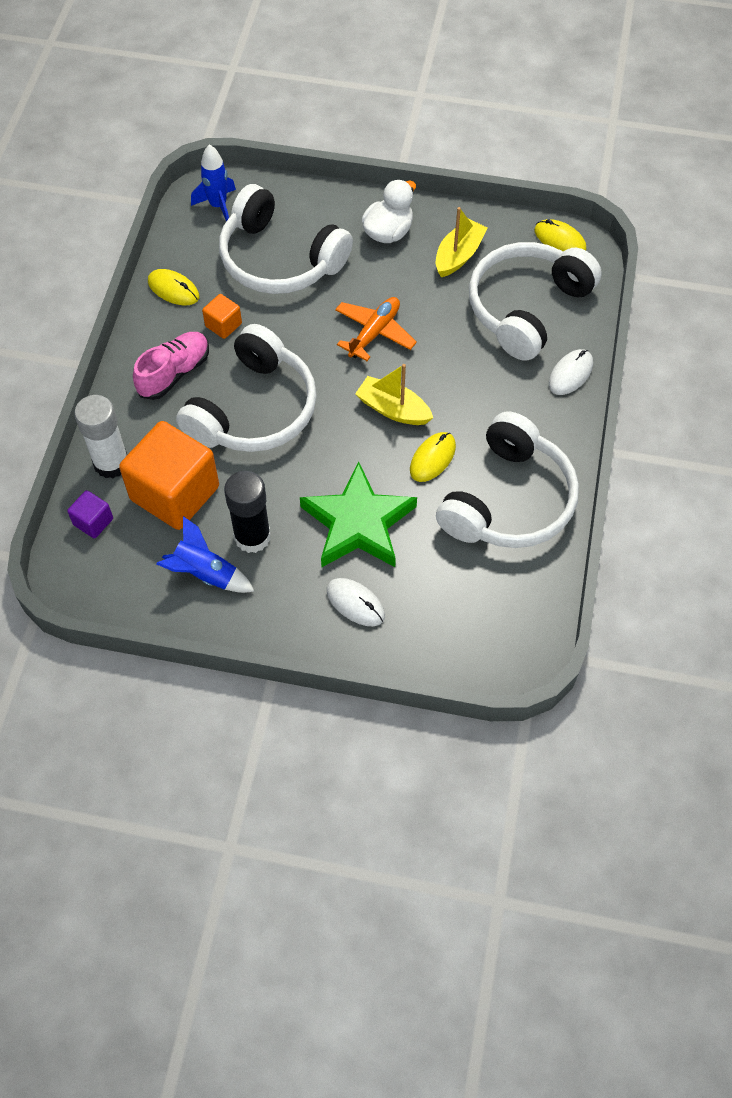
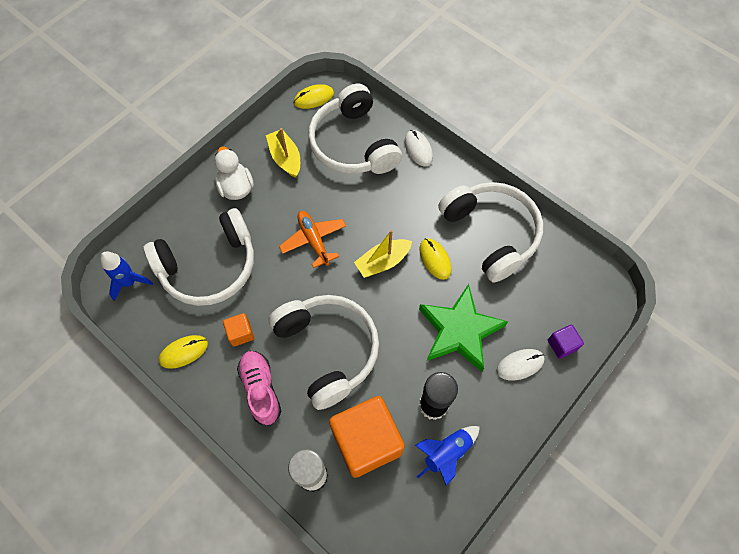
camera: 60 degrees left, 5 degrees up
purple cube [67,490,113,538] -> purple cube moved to [548,325,584,359]

